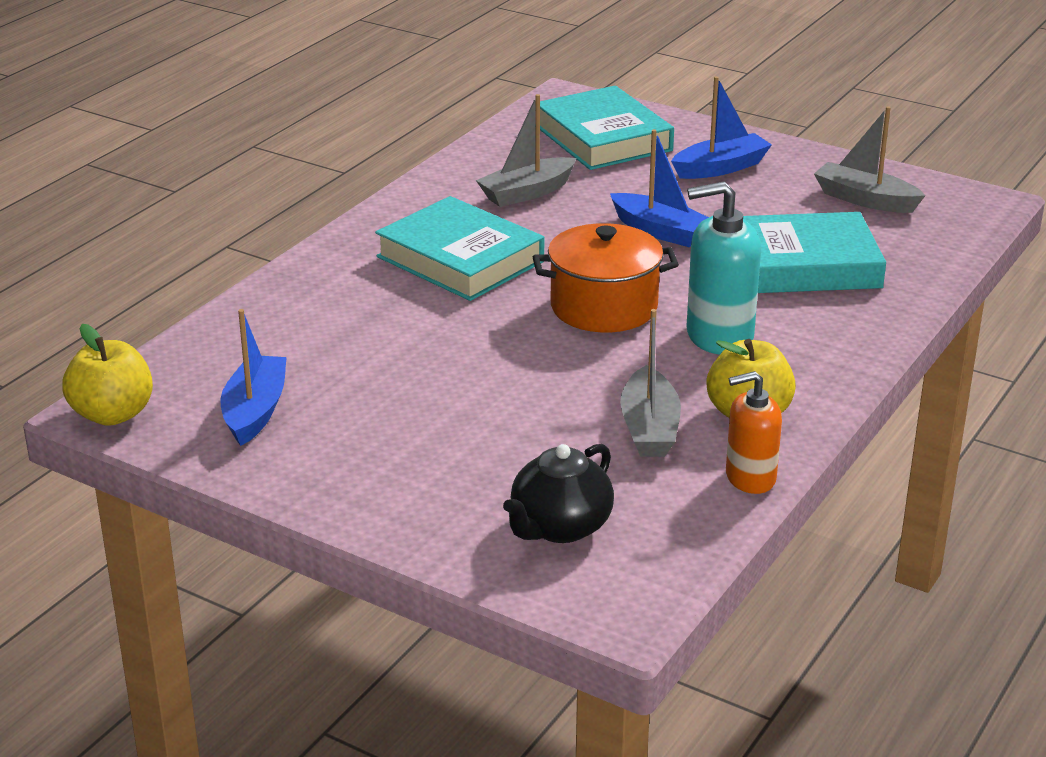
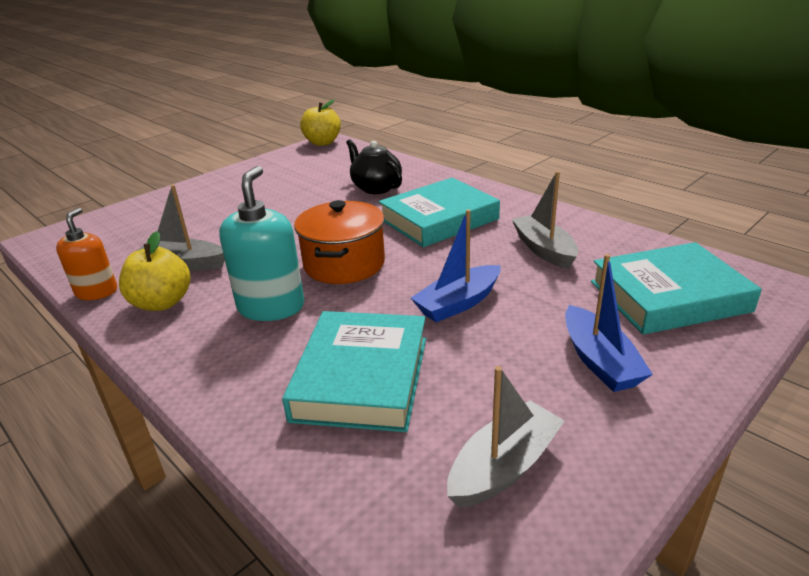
camera: 105 degrees right, 0 degrees up
blue boat [221,309,287,446] -> none
black teapot [503,444,614,543] -> black teapot moved to [346,139,402,194]

